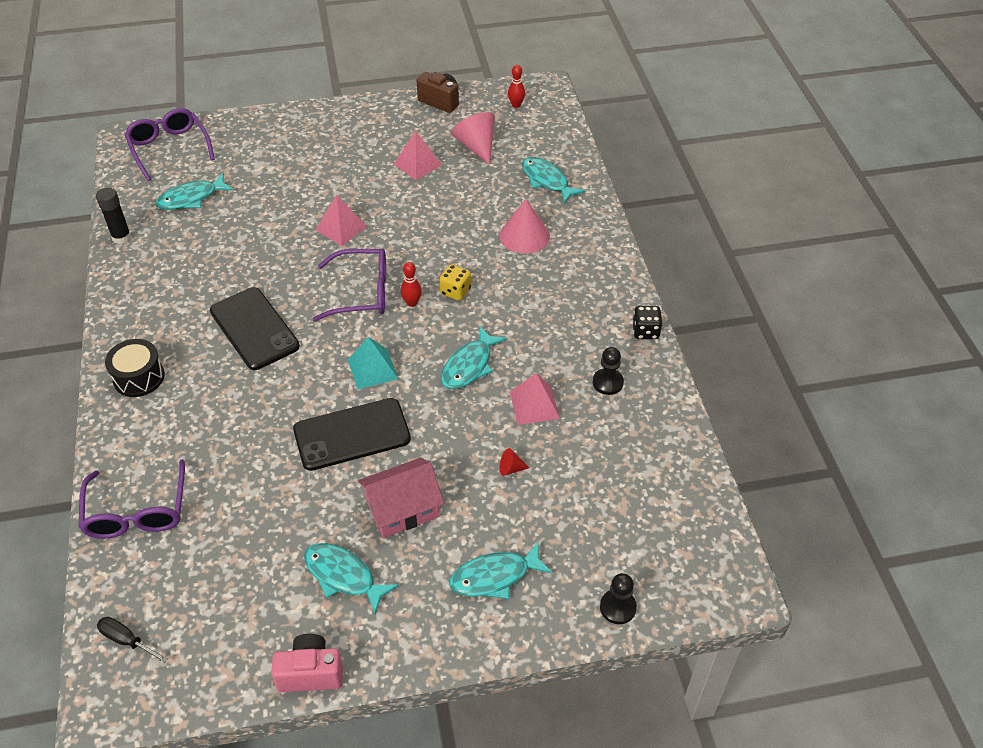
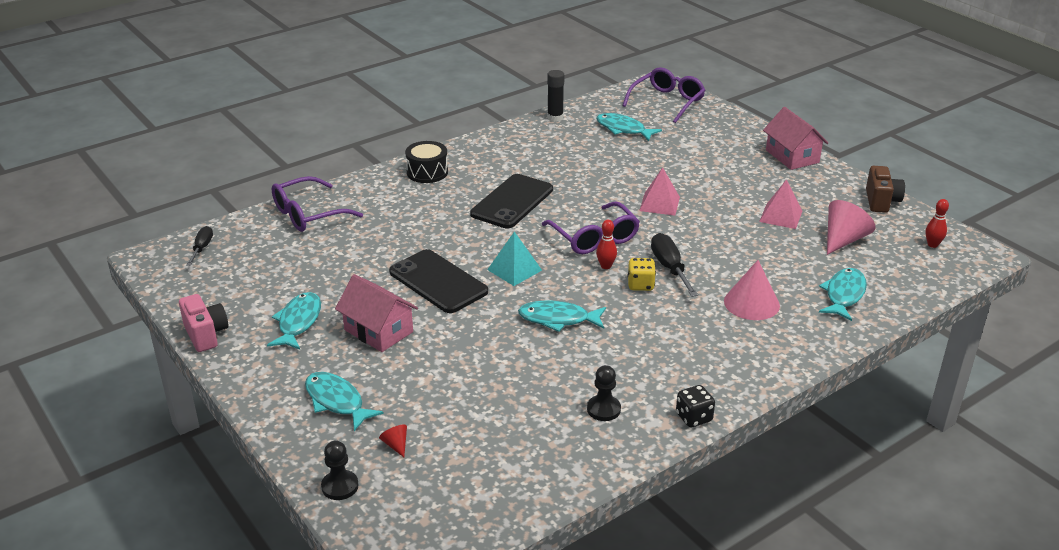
camera: 65 degrees right, 15 degrees down
red cone [500,448,530,476] -> red cone moved to [379,425,407,457]
pink pyramid [510,373,560,425] -> none
none -> black screwdriver [651,233,698,297]
none -> pink house [763,107,828,170]

